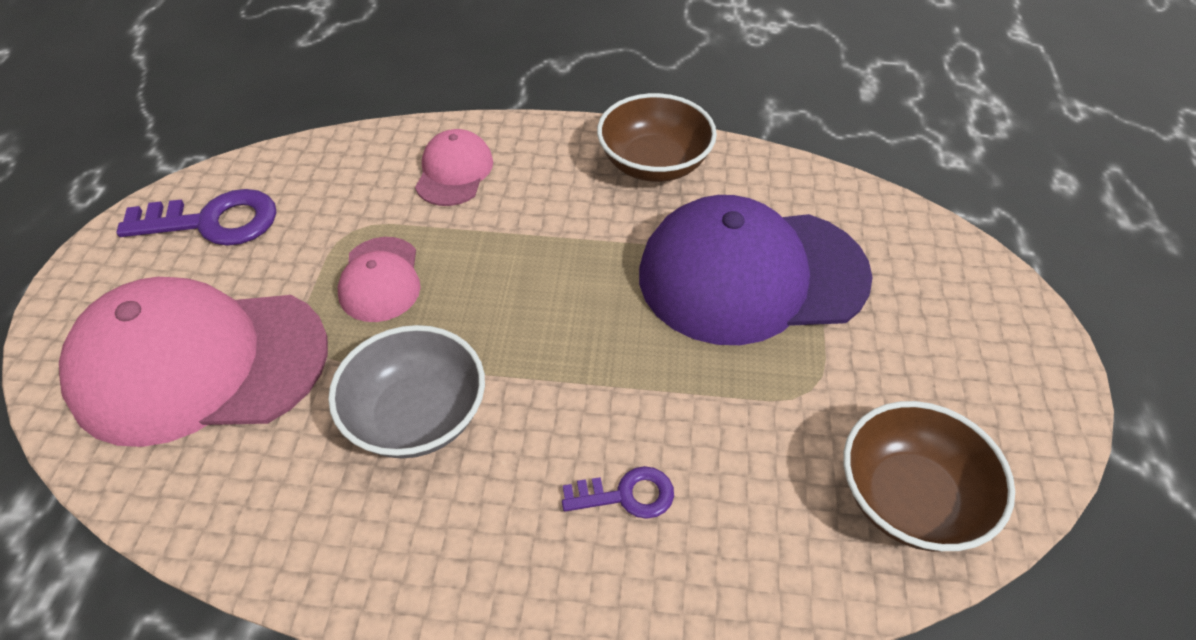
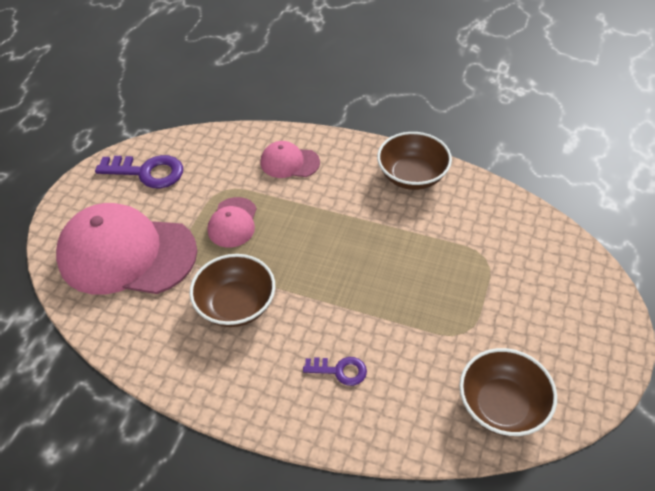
camera: 15 degrees right, 0 degrees up
grey bowl [328,325,485,459] -> brown bowl [189,254,275,327]
pink cap [415,129,493,206] -> pink cap turned 105 degrees counterclockwise [260,141,320,178]
purple cap [639,195,872,345] -> none

